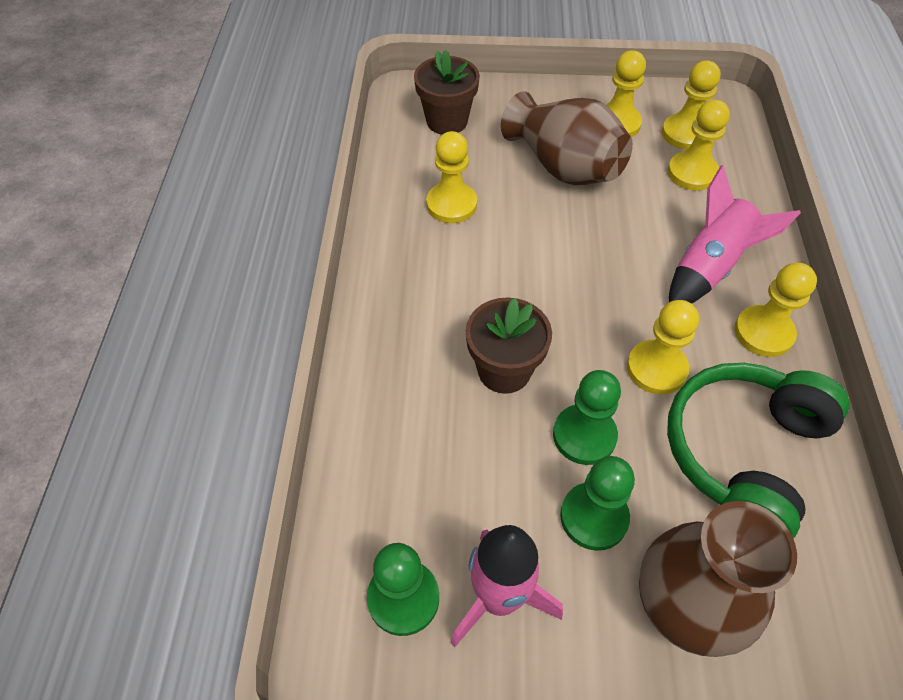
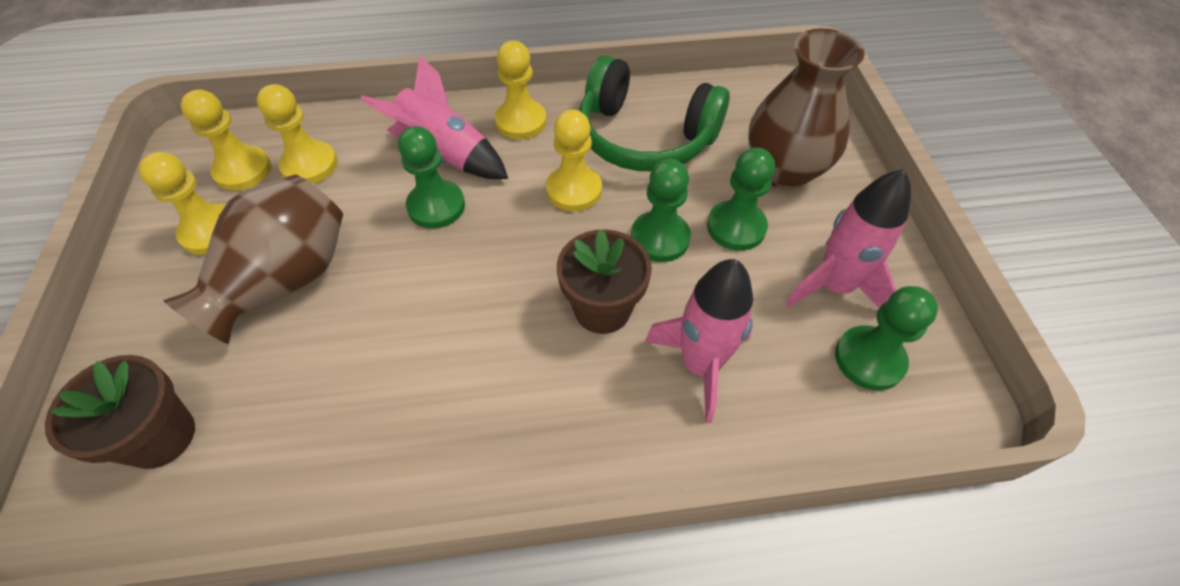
camera: 100 degrees left, 0 degrees up
yellow pawn [426,131,477,223] -> none
none -> green pawn [398,126,465,229]
none -> pink rocket [645,259,753,423]

